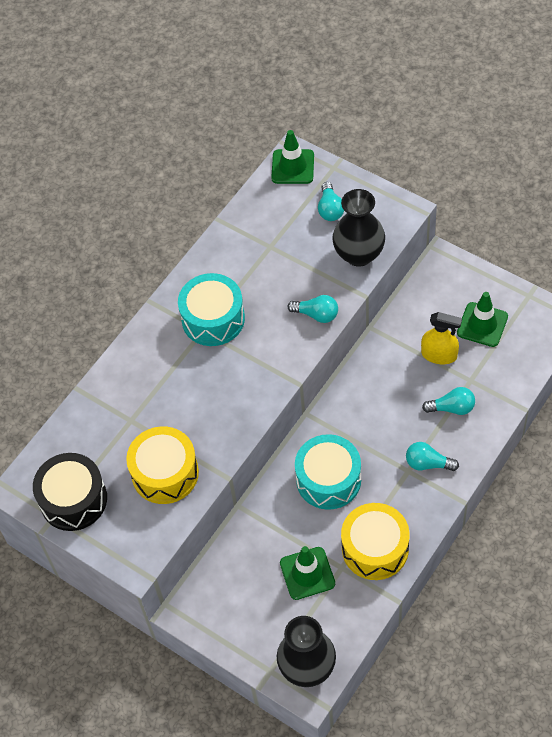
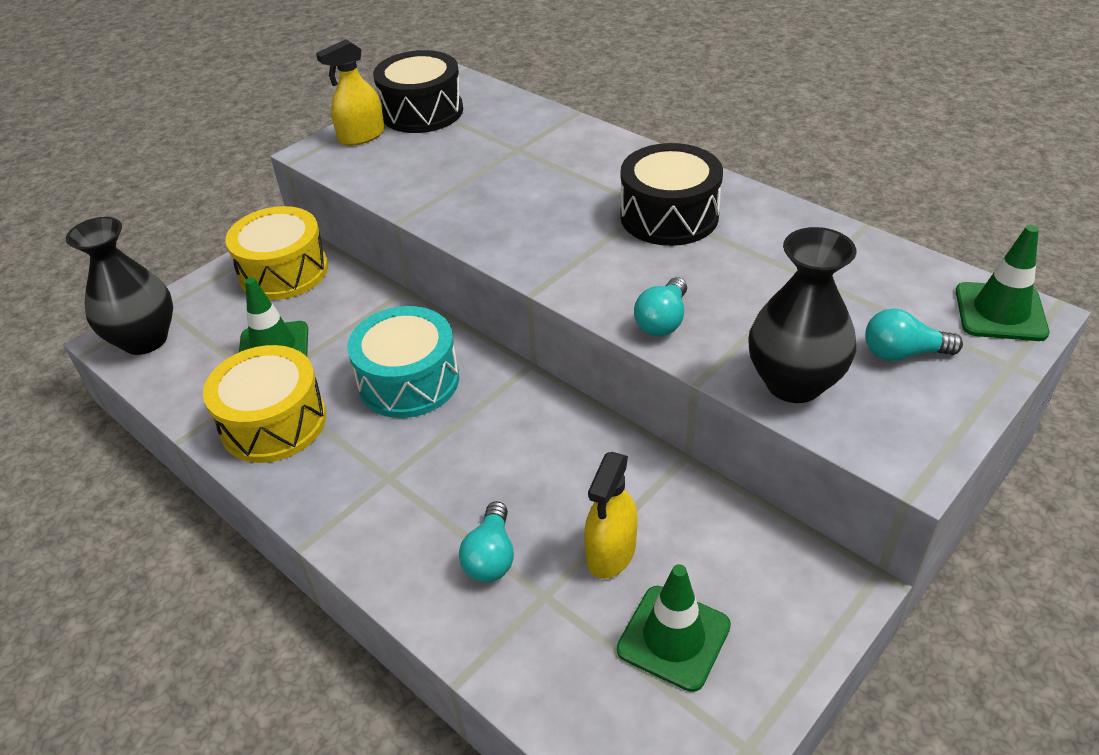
camera: 95 degrees right, 15 degrees down
yellow drum [126,426,199,504] -> yellow drum moved to [225,206,328,300]
turquoise drum [178,273,245,346] -> black drum [620,143,723,246]
turquoise light bulb [406,442,459,471] -> none
none -> yellow spray bottle [316,39,385,146]

